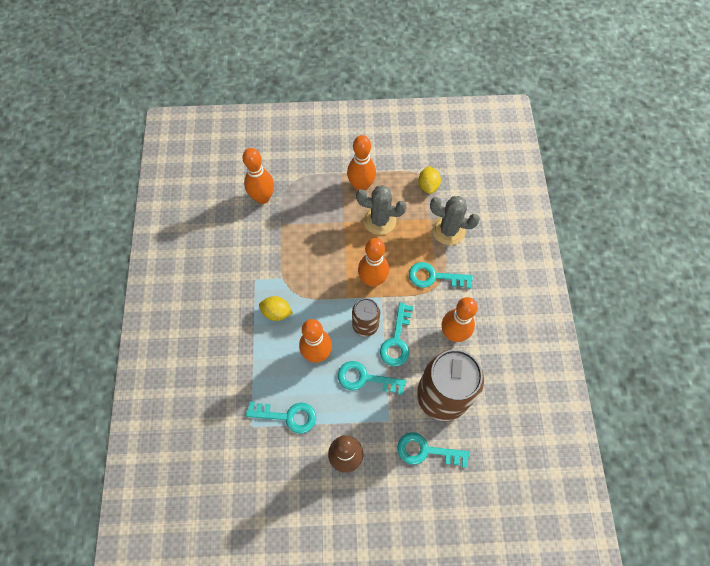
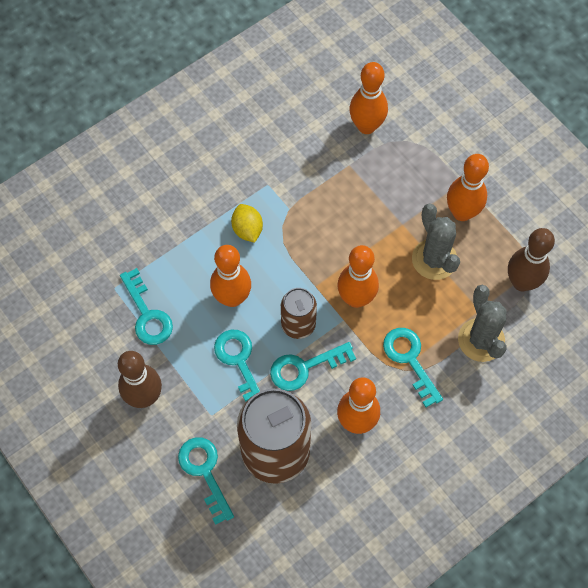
camera: 55 degrees right, 0 degrees up
yellow lemon [418,166,441,194] -> brown bowling pin [508,228,555,291]

